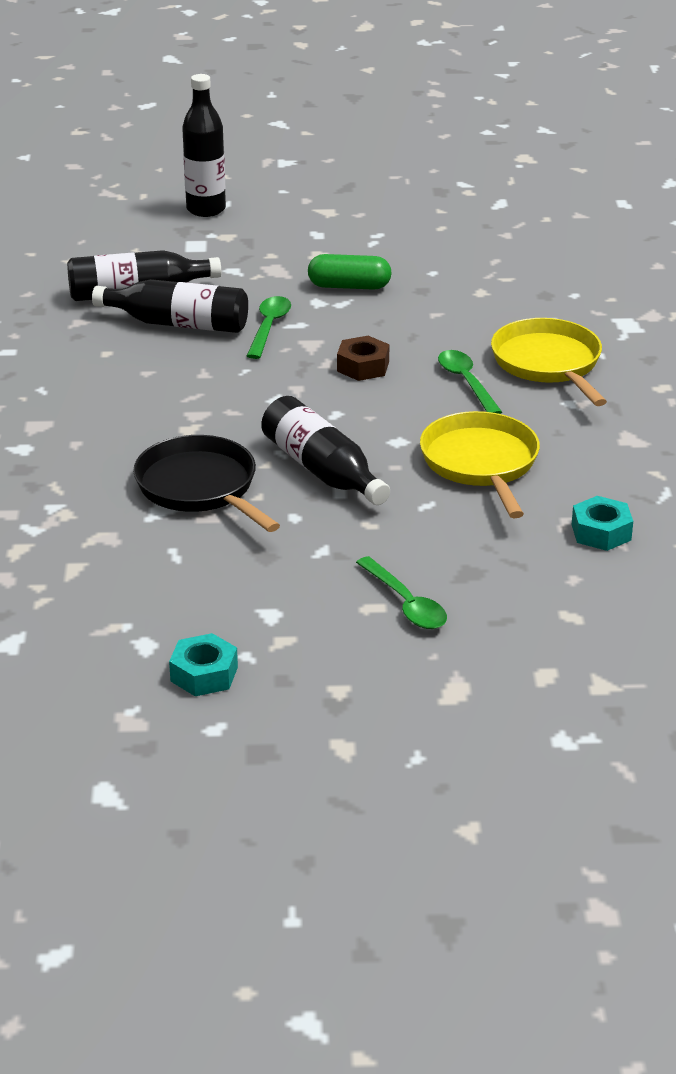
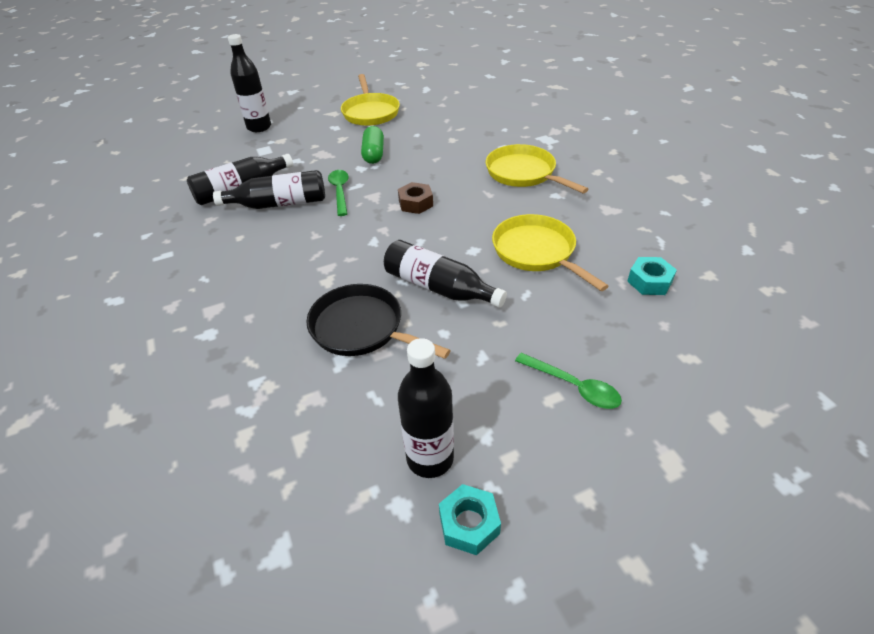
camera: 20 degrees left, 10 degrees up
green capsule [308,254,392,290] -> green capsule turned 75 degrees counterclockwise [361,126,384,164]
green spoon [438,350,502,414] -> none
none -> yellow pan [341,74,400,126]
none -> black bottle [398,338,454,478]

